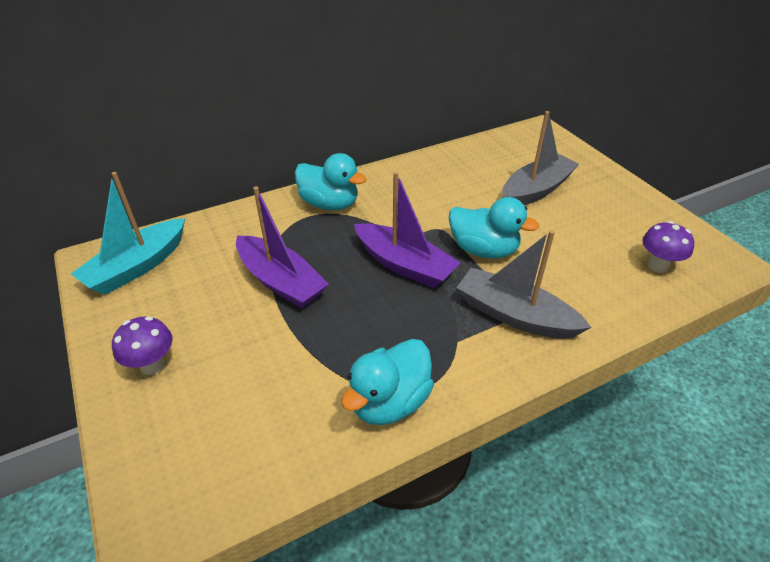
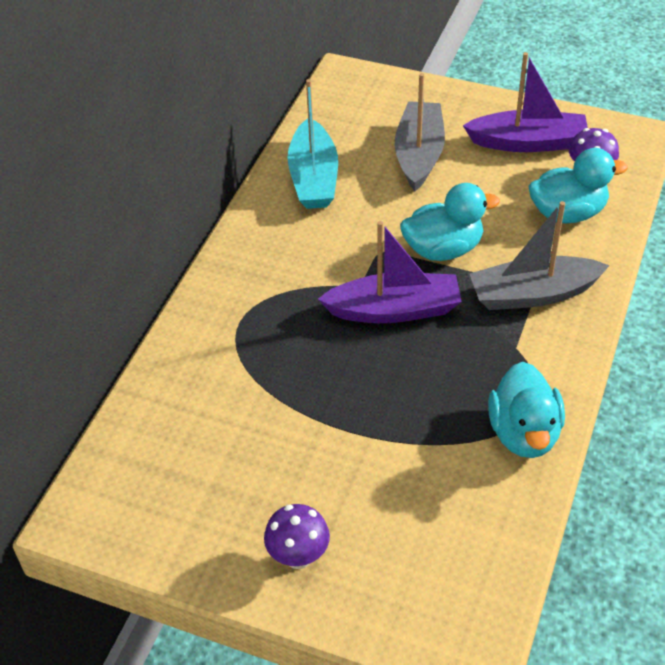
camera: 40 degrees left, 5 degrees up
turquoise boat [71,172,185,295] -> turquoise boat moved to [287,79,338,209]
purple boat [236,186,329,308] -> purple boat moved to [463,52,588,152]
turquoise duck [295,153,366,211] -> turquoise duck moved to [529,148,628,224]

